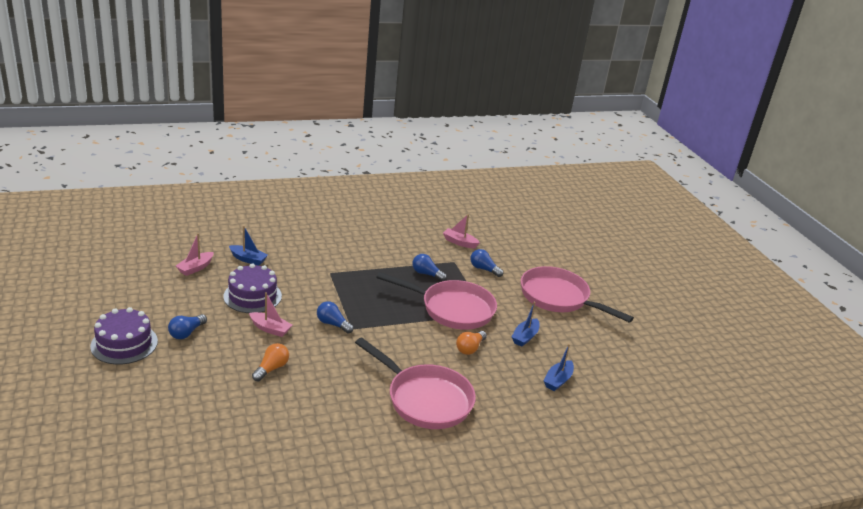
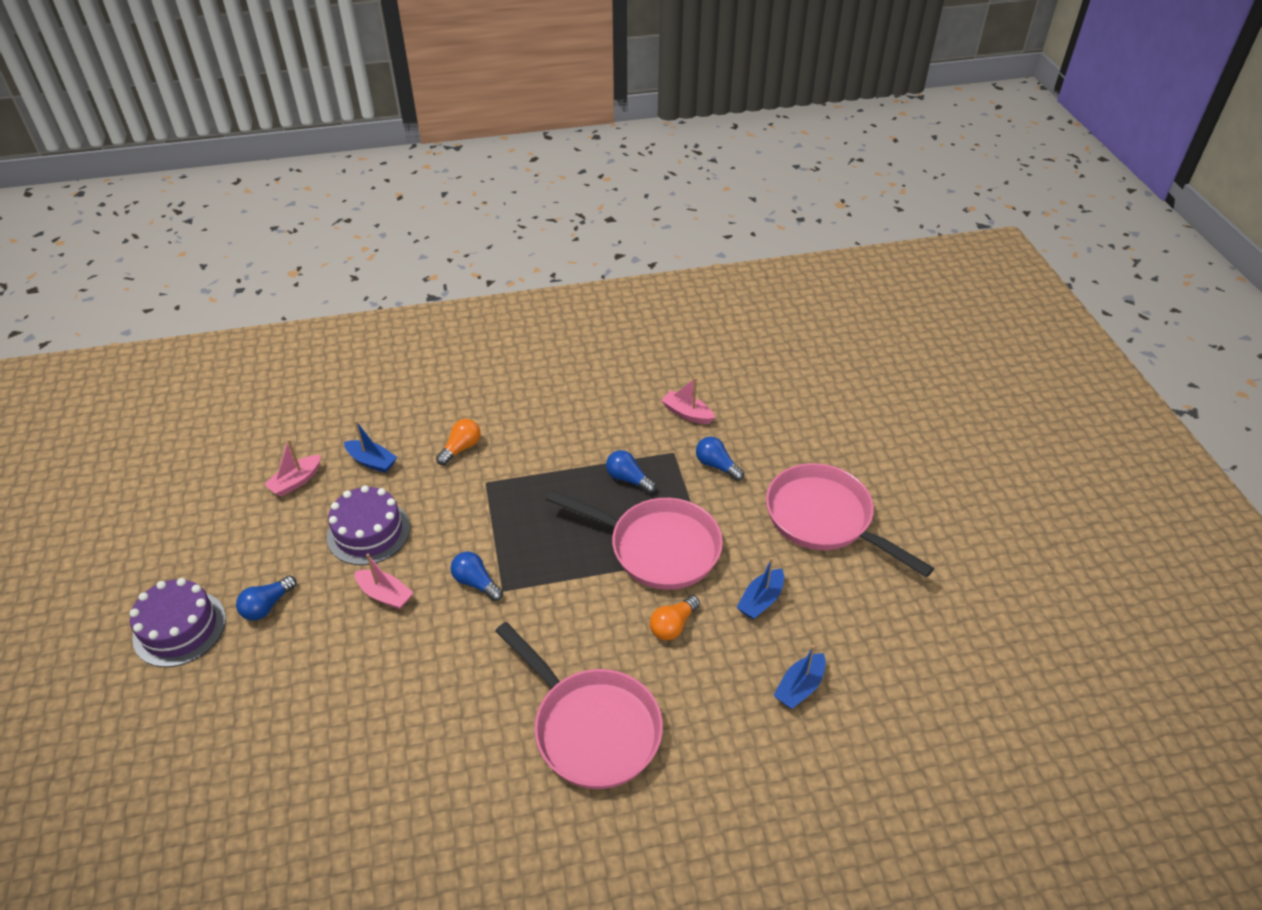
camera: 10 degrees right, 15 degrees up
orange light bulb [252,343,289,381] -> orange light bulb moved to [436,419,481,465]

